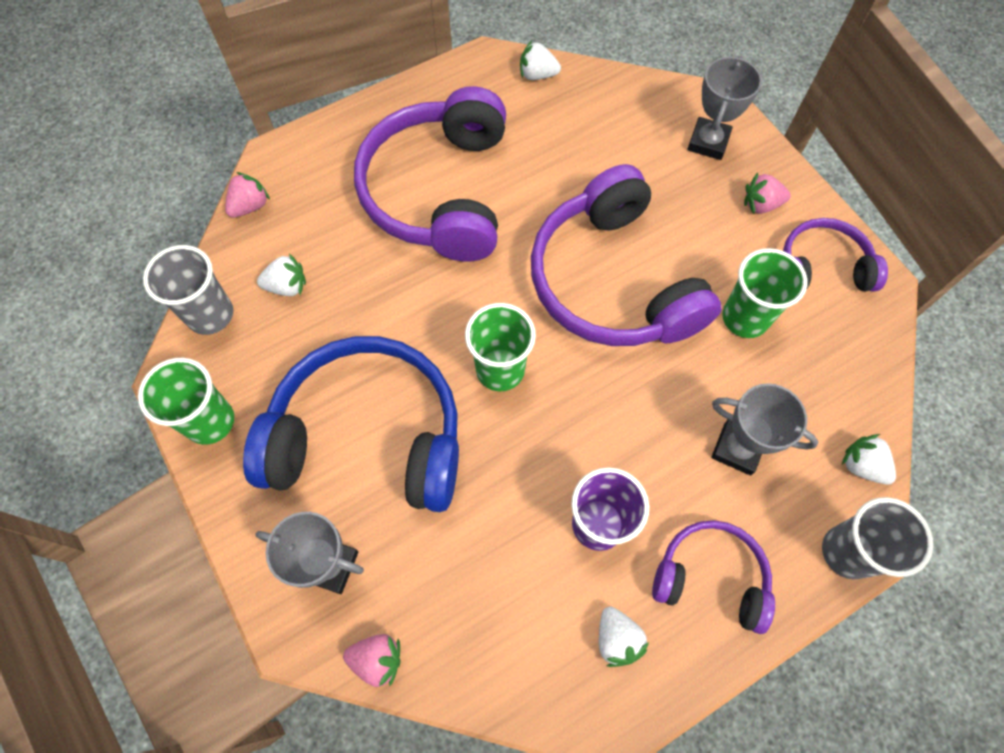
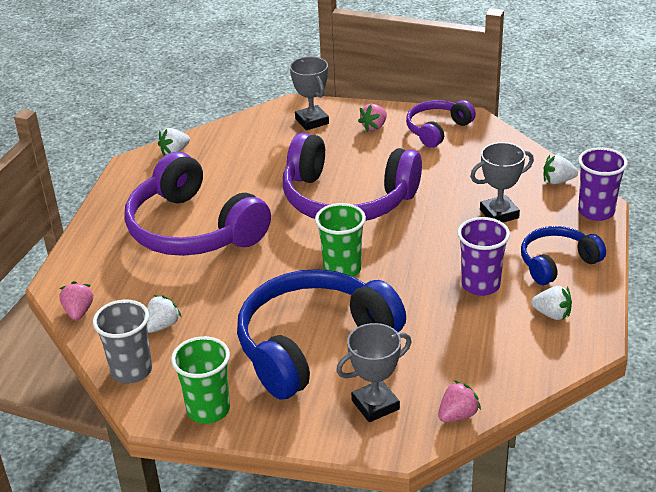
camera: 45 degrees left, 30 degrees down
purple headphones [652,520,775,634] -> blue headphones [521,226,606,285]
green cup [722,248,807,338] -> none
grey cup [822,497,933,579] -> purple cup [578,147,628,221]

